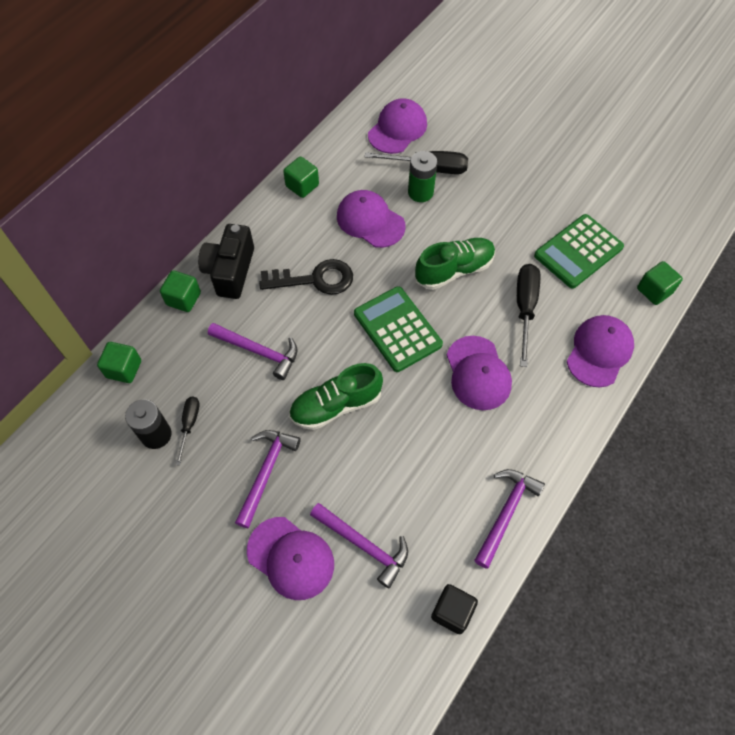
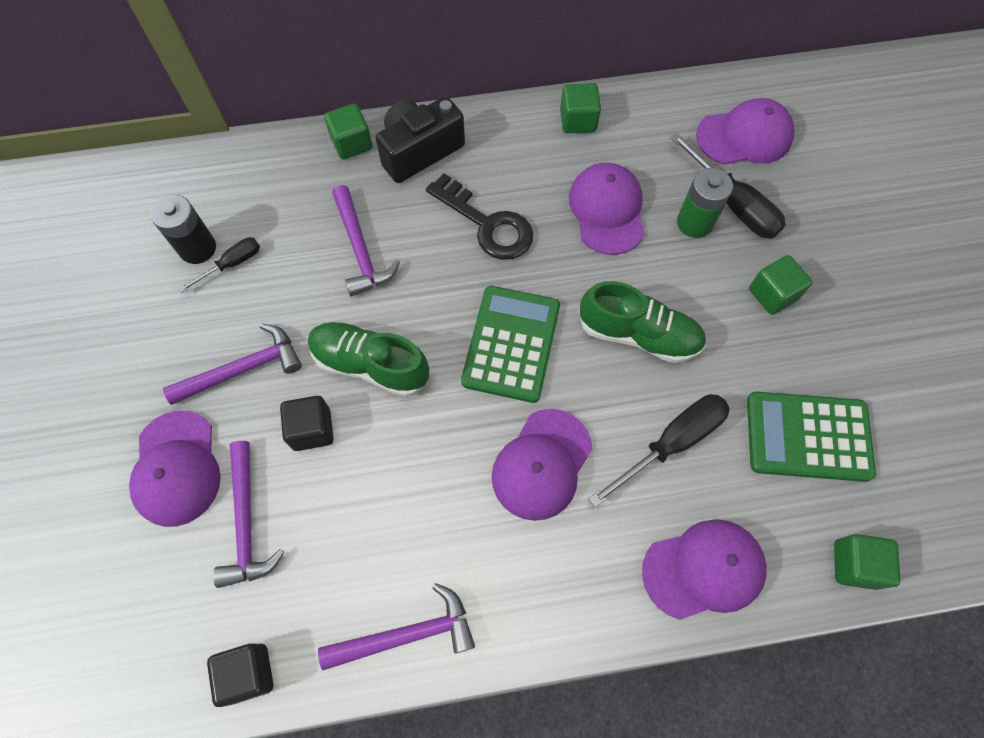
camera: 45 degrees right, 5 degrees up
green cube [97,342,141,383] -> green cube moved to [749,255,813,315]
none -> black cube [280,396,334,451]

